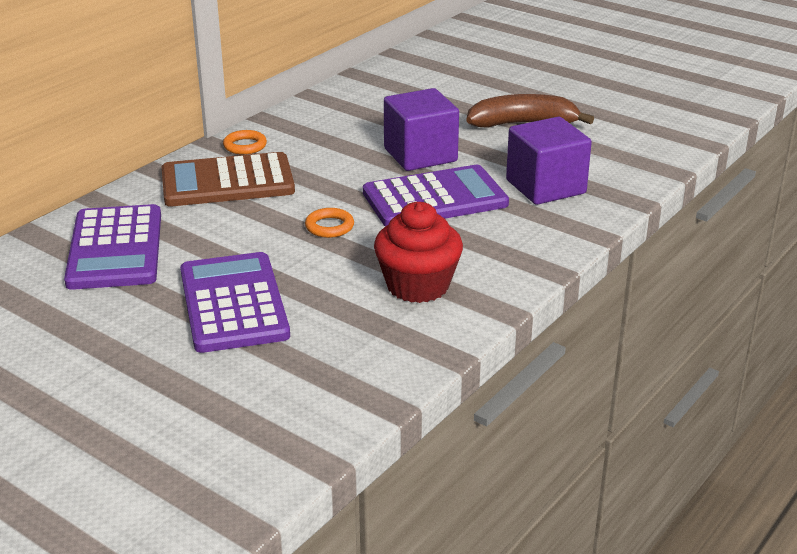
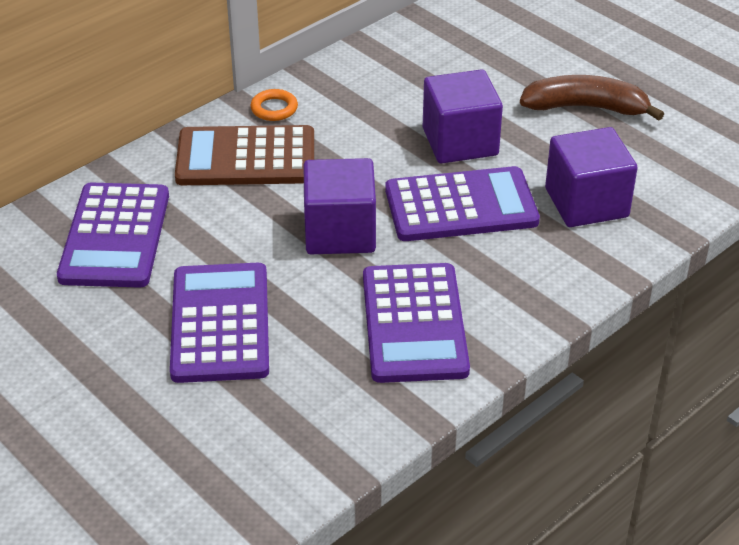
camera: 10 degrees right, 10 degrees up
orange ring [305,208,354,238] -> purple cube [304,158,376,254]
red cupcake [374,202,463,303] -> purple calculator [363,263,470,383]

